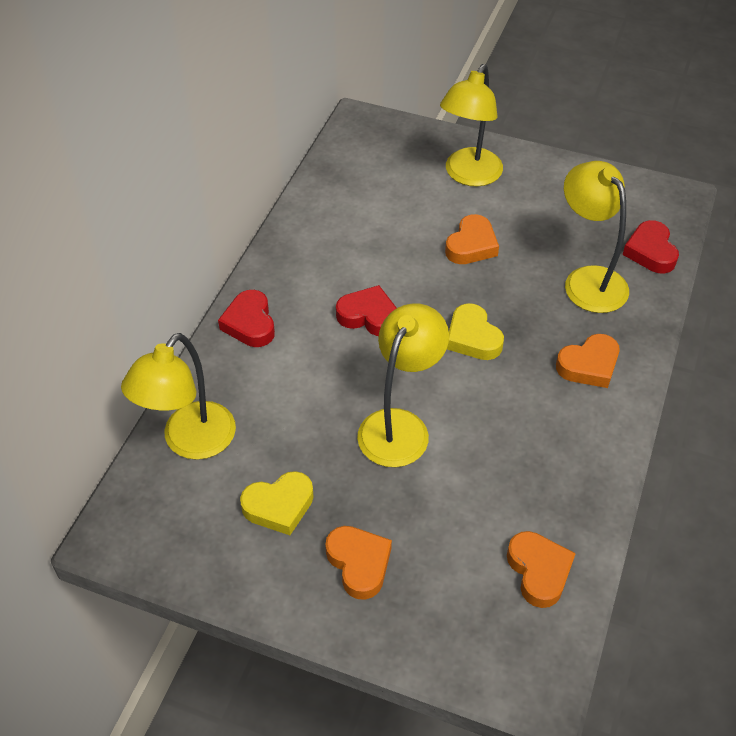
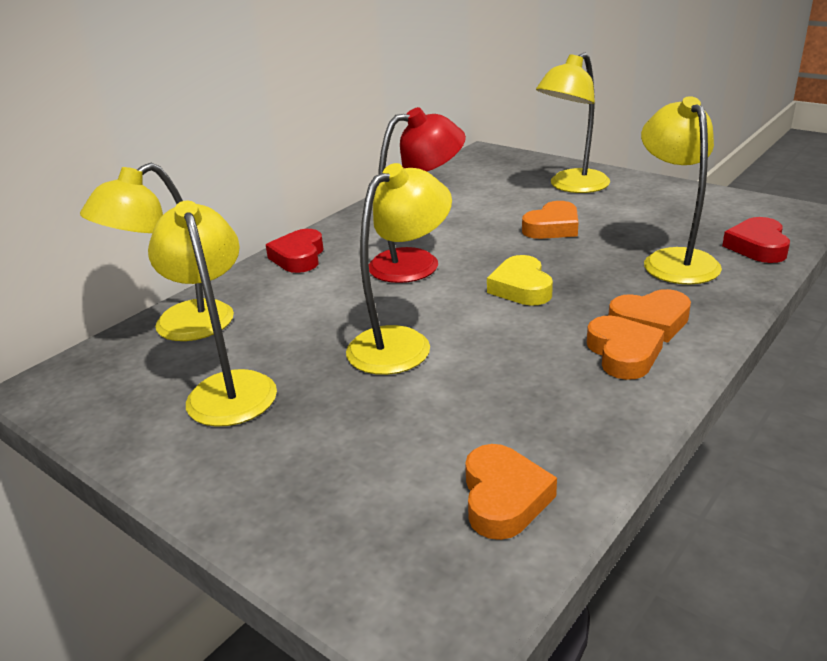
camera: 20 degrees right, 20 degrees down
yellow heart [240,471,314,535] -> yellow lamp [148,200,277,427]
orange heart [325,526,392,600] -> orange heart moved to [587,316,664,380]
red heart [336,285,396,336] -> red lamp [369,107,466,283]

